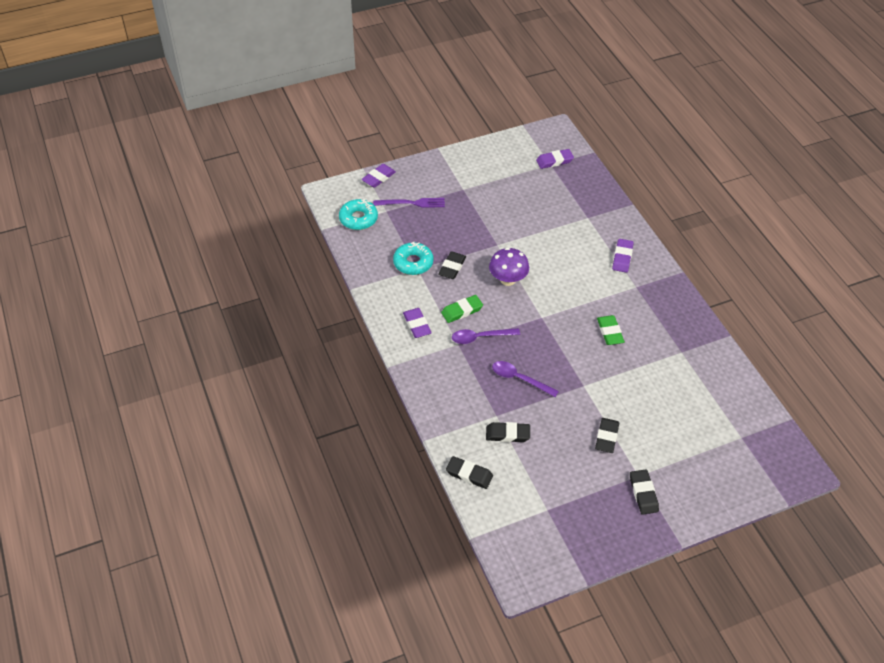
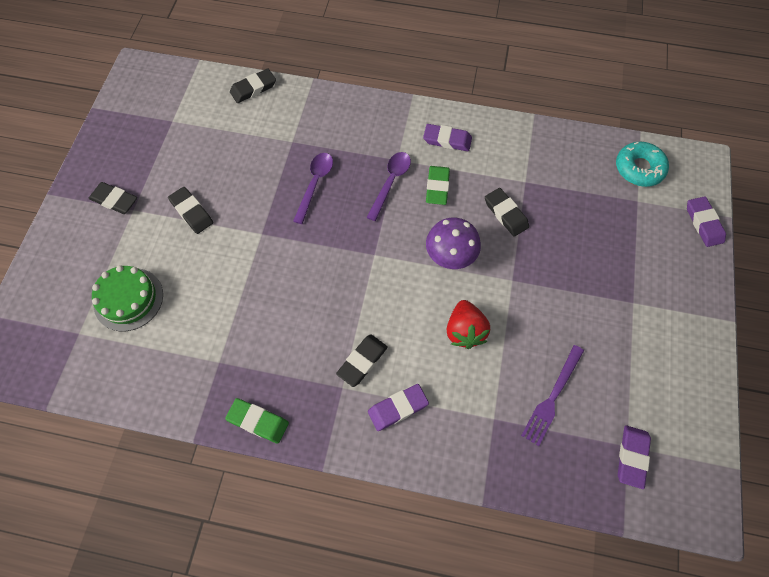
camera: 125 degrees right, 15 degrees up
purple fork [373,198,445,208] -> purple fork moved to [521,345,584,446]
turquoise donut [393,241,434,275] -> none
black eraser [486,422,530,442] -> black eraser moved to [336,335,388,387]
purple spoon [492,361,559,397] -> purple spoon turned 45 degrees counterclockwise [293,153,333,224]
green eraser [597,315,625,345] -> green eraser moved to [225,398,289,444]
purple eraser [612,239,634,273] -> purple eraser turned 75 degrees counterclockwise [368,384,429,431]
none -> green cake [92,265,163,331]
none -> red strawberry [446,300,490,349]

